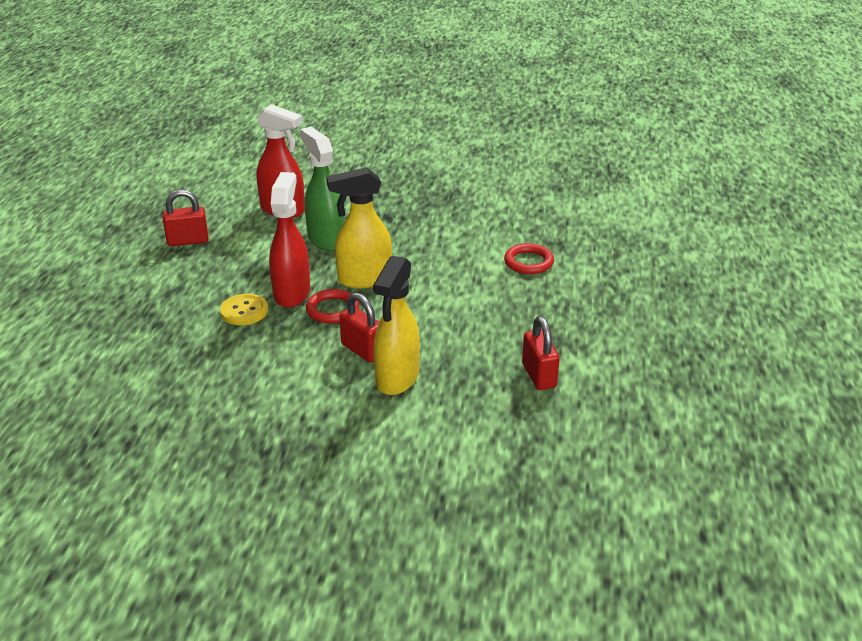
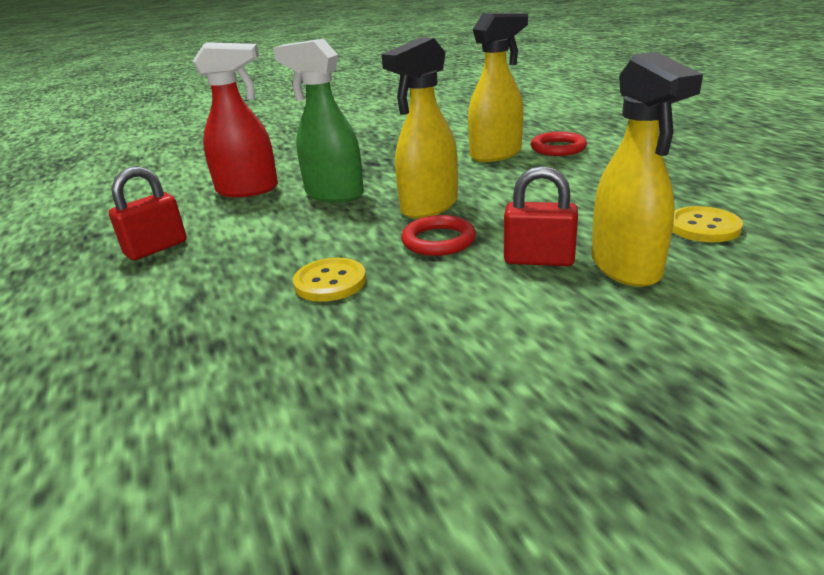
camera: 30 degrees left, 5 degrees down
red spray bottle [269,172,310,308] -> none
red padlock [522,316,560,390] -> none
none -> yellow spray bottle [468,13,528,162]
none -> yellow button [672,206,743,242]

